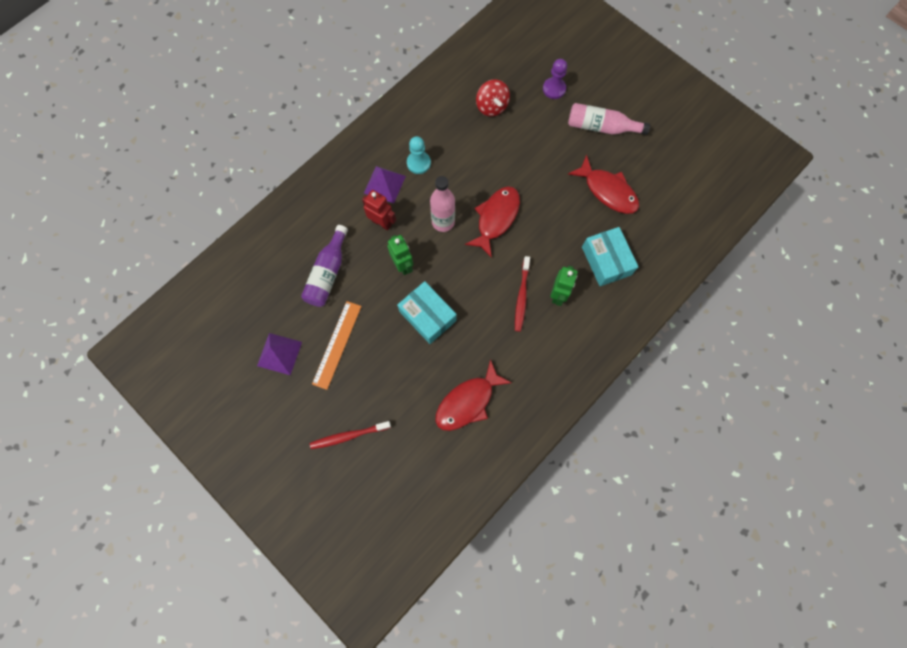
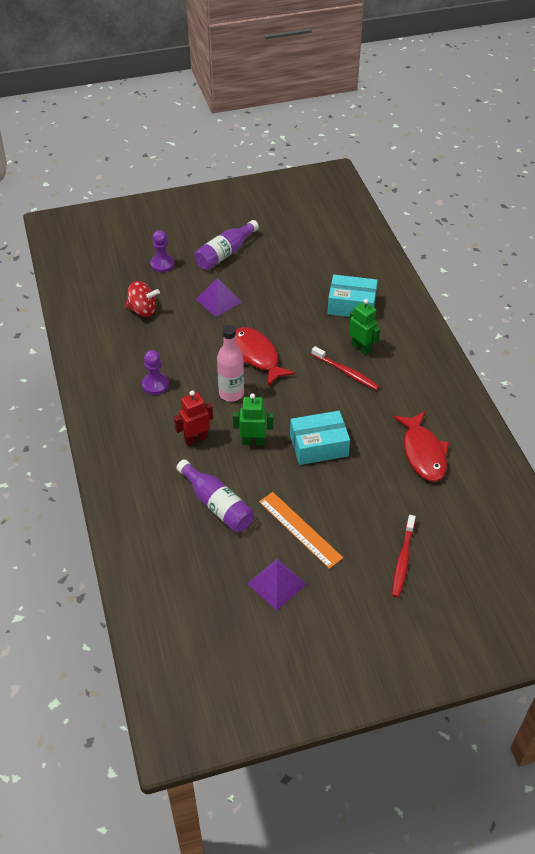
camera: 60 degrees left, 25 degrees down
purple pyramid [364,166,406,203] -> purple pyramid moved to [196,278,242,317]
turquoise pawn [407,136,431,174] -> purple pawn [142,350,169,395]
pink bottle [568,103,650,135] -> purple bottle [195,220,259,270]
red fish [568,155,639,214] -> none

